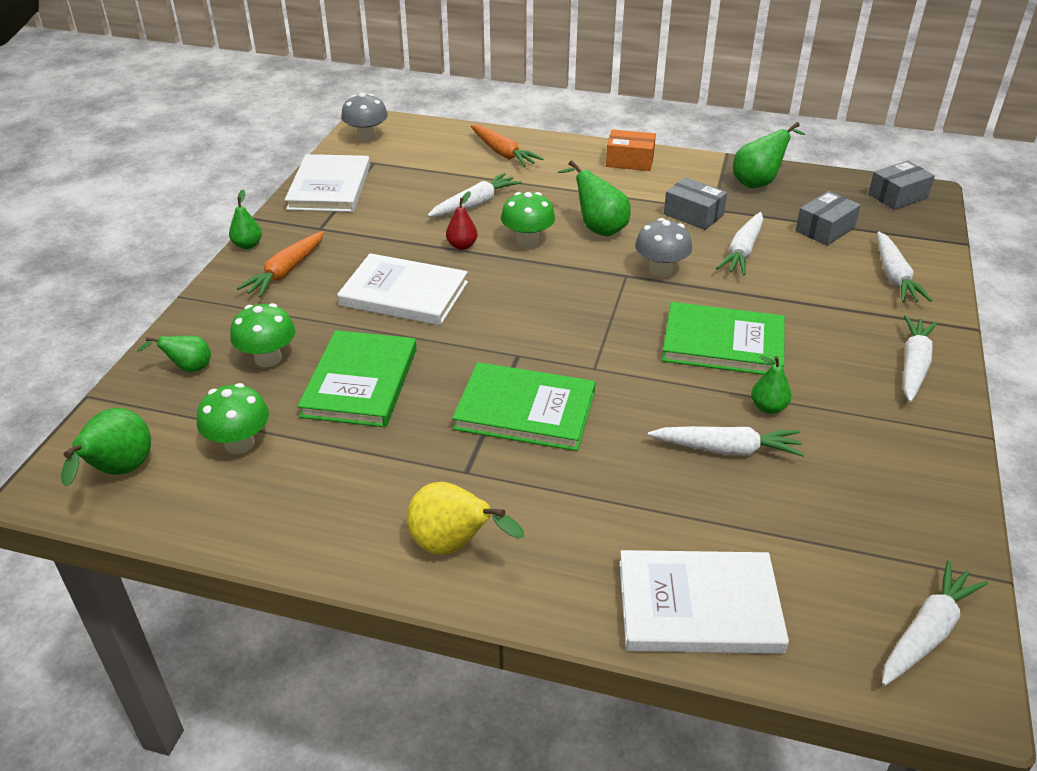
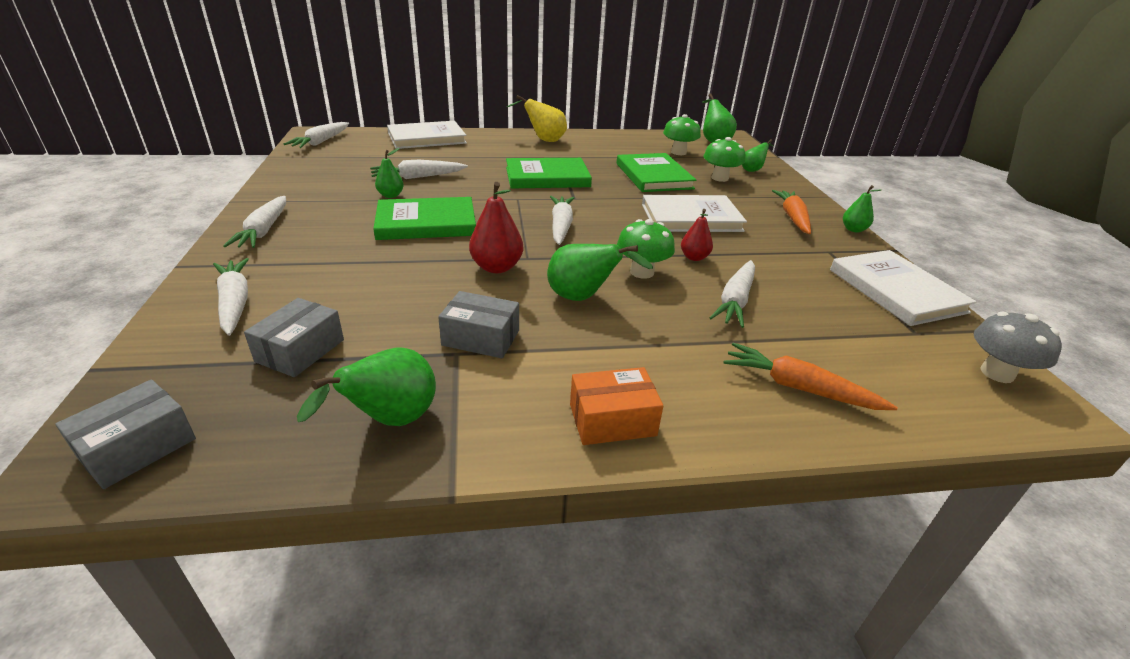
camera: 155 degrees right, 5 degrees down
grey mushroom [635,218,692,277] -> red pear [469,182,523,273]
white carrot [716,212,763,275] -> white carrot moved to [550,196,574,245]

